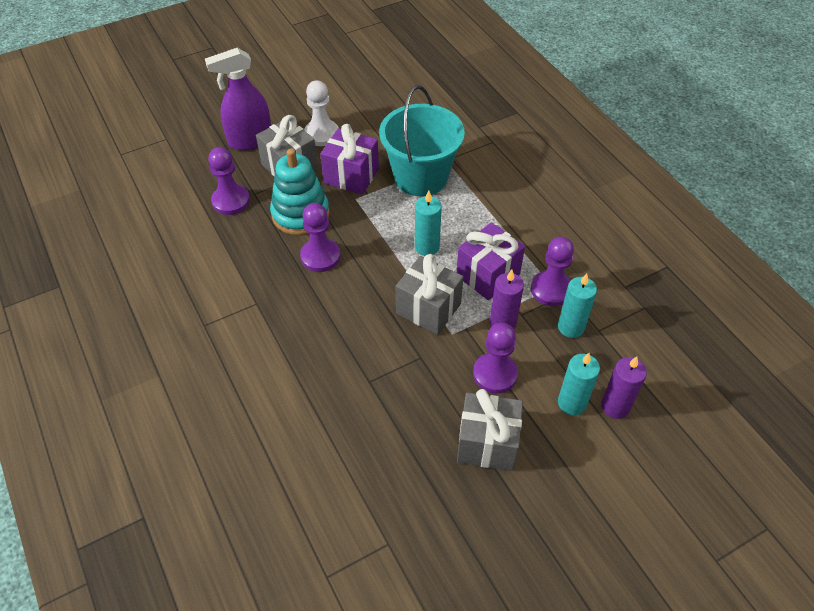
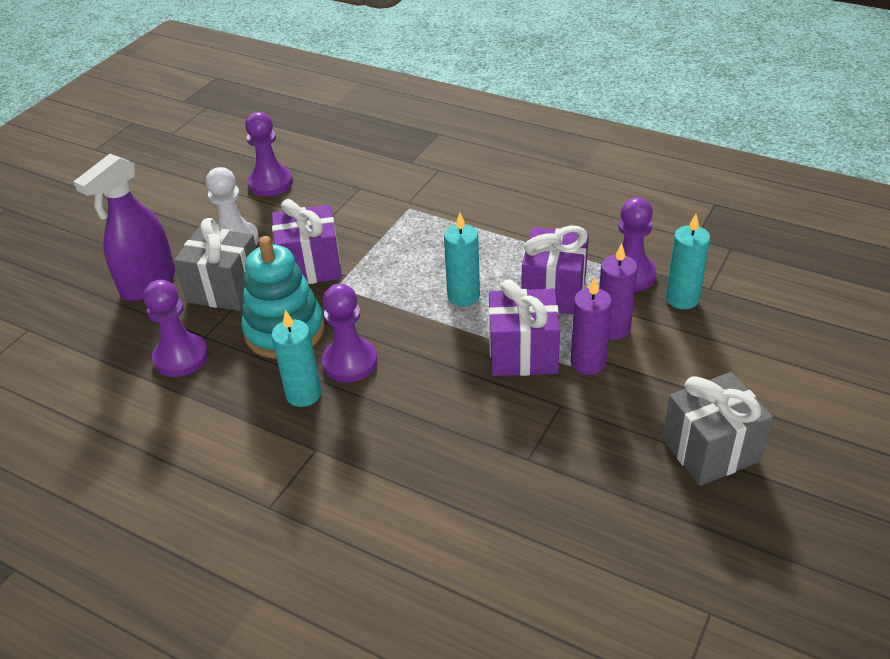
camera: 30 degrees left, 10 degrees down
turquoise bucket [379,85,465,196] -> none
grey gift [396,254,463,335] -> purple gift [489,280,560,376]
purple pawn [473,323,518,393] -> purple pawn moved to [245,112,293,196]
turquoise candle [558,353,600,415] -> turquoise candle moved to [271,310,321,407]
purple candle [601,356,647,419] -> purple candle moved to [571,277,612,375]

